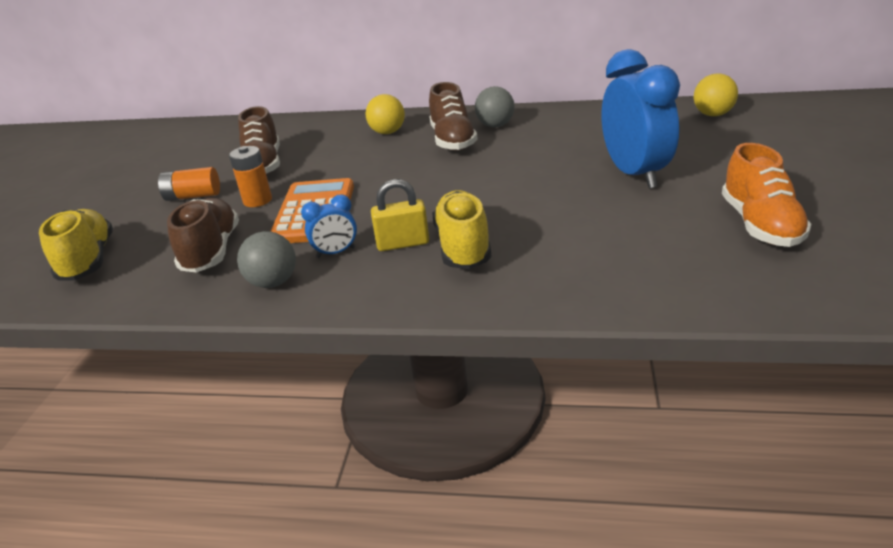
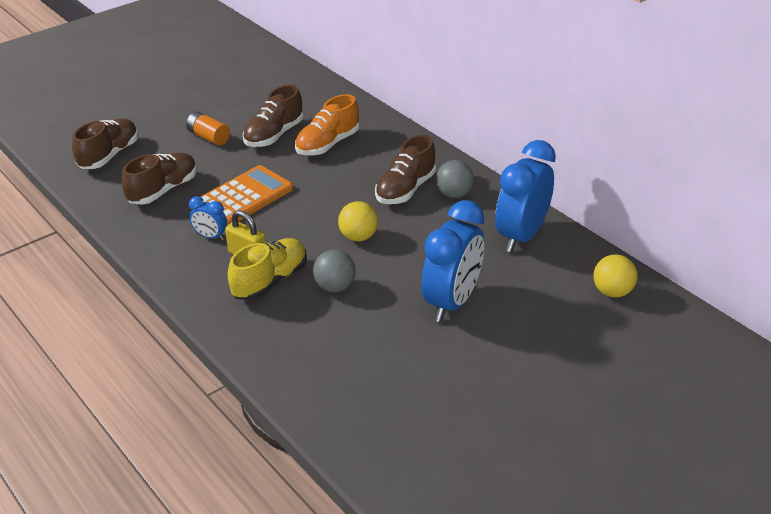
camera: 40 degrees right, 5 degrees up
yellow shoe [39,209,113,281] -> brown shoe [72,118,138,169]
orange battery [229,146,272,207] -> none
grey ball [237,231,296,288] -> grey ball moved to [313,250,356,292]
yellow ball [365,94,405,134] -> yellow ball moved to [338,201,378,241]
orange shoe [722,143,812,247] -> orange shoe moved to [295,94,359,155]
none -> blue clock [495,140,556,252]

